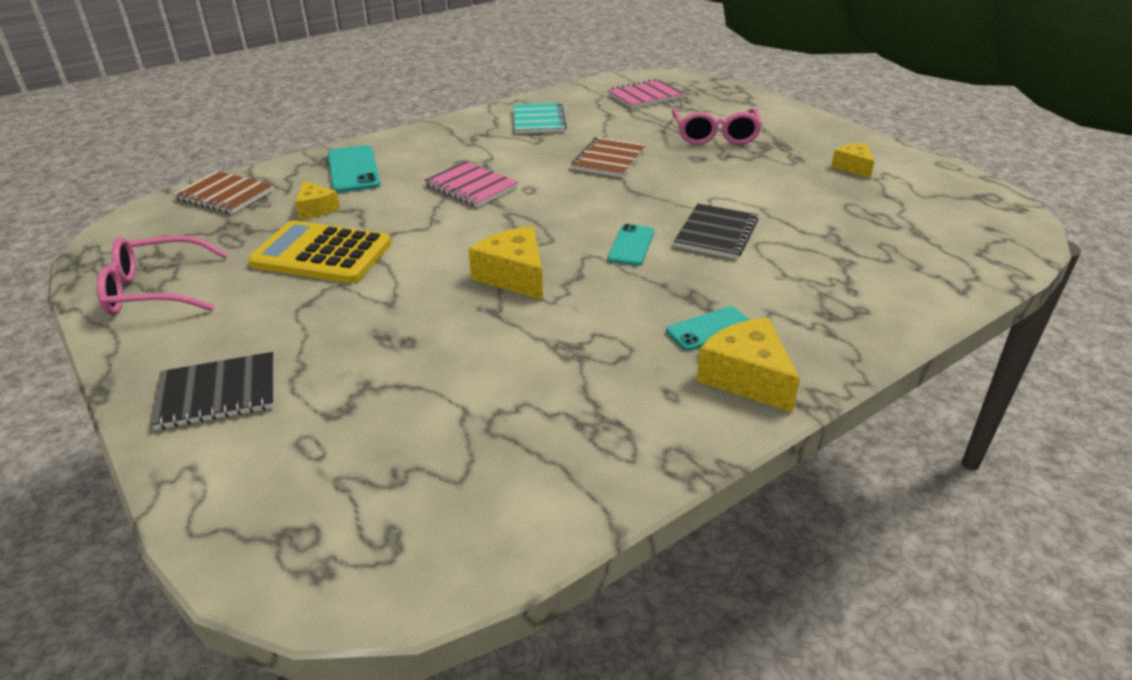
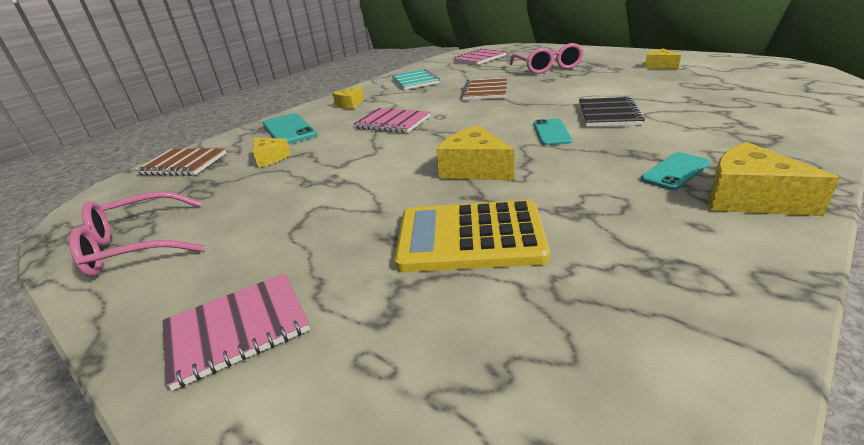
camera: 10 degrees left, 5 degrees down
black notebook [151,352,274,430] -> pink notebook [162,273,310,391]
yellow calculator [248,221,391,283] -> yellow calculator moved to [394,200,550,272]
none -> yellow cheese [332,86,364,109]

